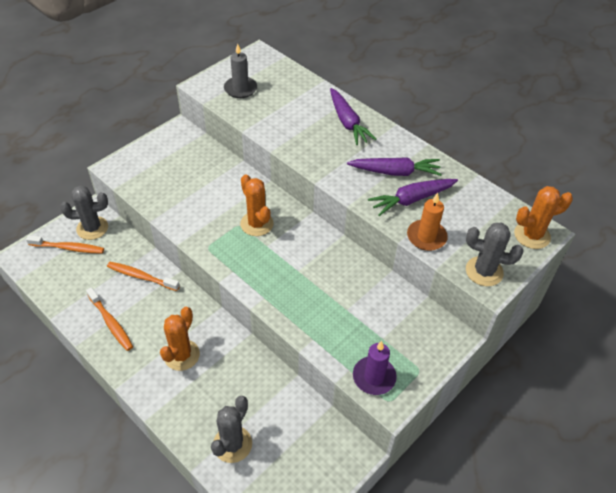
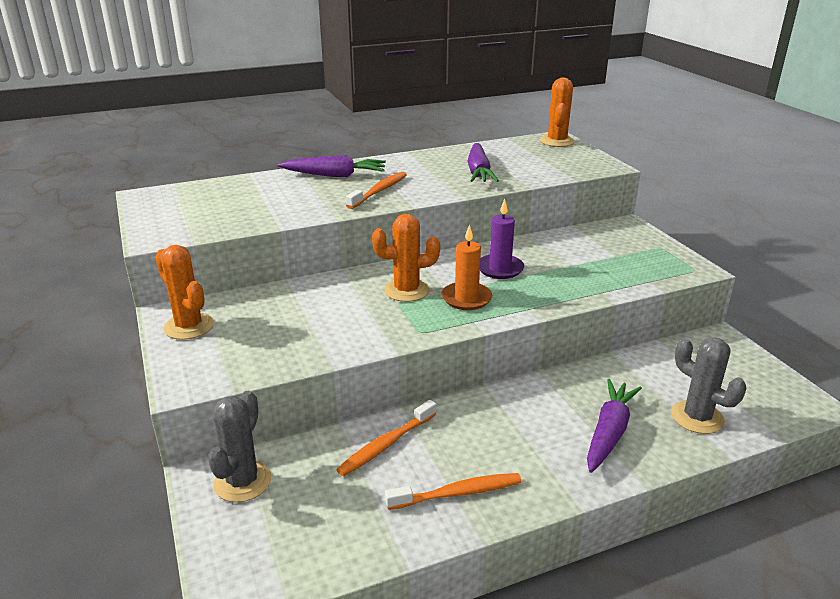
camera: 65 degrees left, 20 degrees down
orange toothbrush [26,235,104,254] -> orange toothbrush moved to [346,172,407,209]
orange cactus [160,307,200,371] -> orange cactus moved to [155,245,214,340]
grey candle [224,44,257,98] -> none
purple carrot [347,157,442,176] -> purple carrot moved to [587,379,642,473]
purple candle [353,341,397,395] -> purple candle moved to [480,199,524,279]
orange candle [407,193,448,251] -> orange candle moved to [441,224,492,310]
grey cactus [466,222,524,286] -> none

